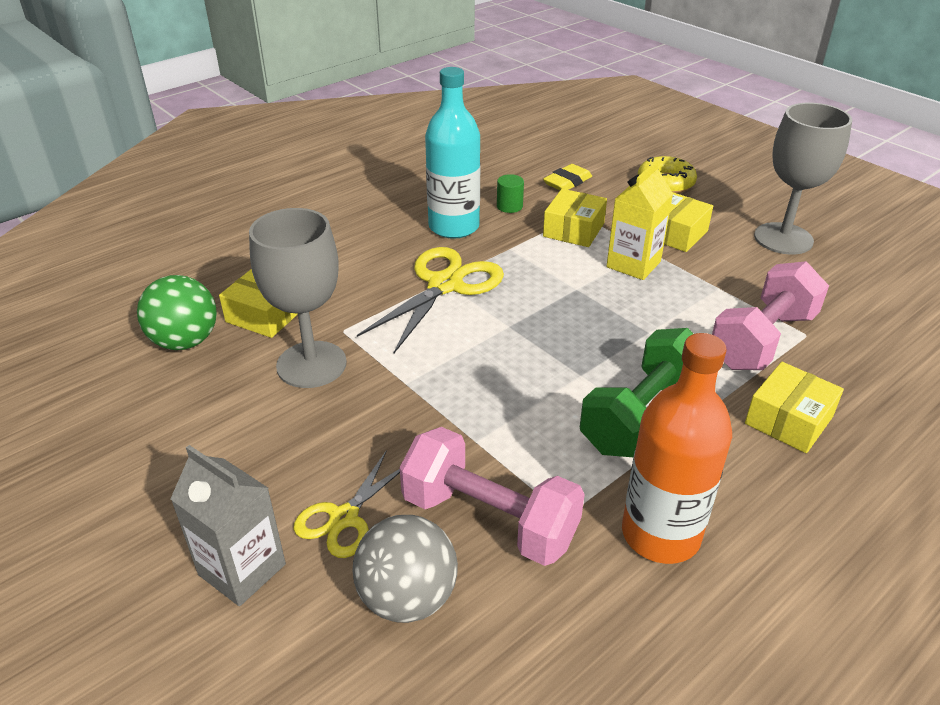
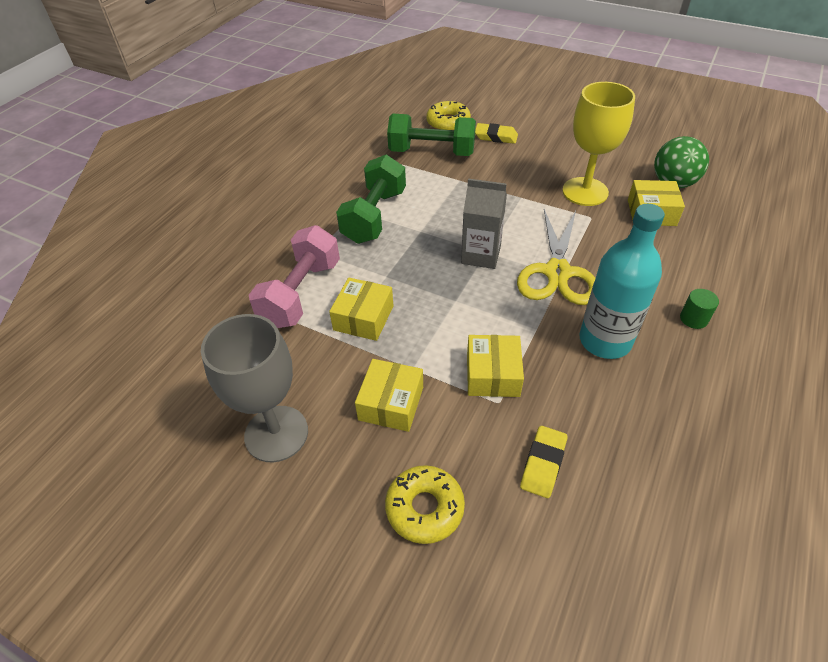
camera: 160 degrees right, 10 degrees up
grey carton [171,445,286,606] -> grey carton moved to [461,179,507,269]
grey goblet [249,208,347,388] -> yellow goblet [562,82,635,206]
yellow scissors [293,450,400,558] -> yellow eraser [475,123,518,144]
grey ball [352,515,458,623] -> yellow donut [426,101,471,130]
pink dumbbell [400,427,585,566] -> green dumbbell [387,114,476,156]
green cylinder [497,174,524,213] -> green cylinder moved to [680,289,719,329]
yellow carton [607,160,673,280] -> none
orange bottle [622,333,732,564] -> none
yellow box [745,362,844,453] -> yellow box moved to [329,278,393,341]

